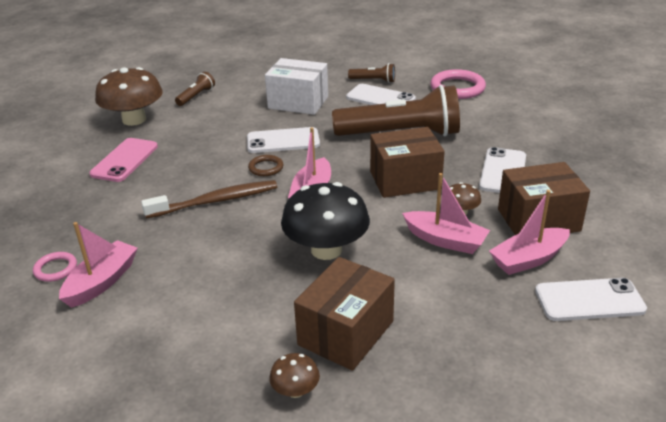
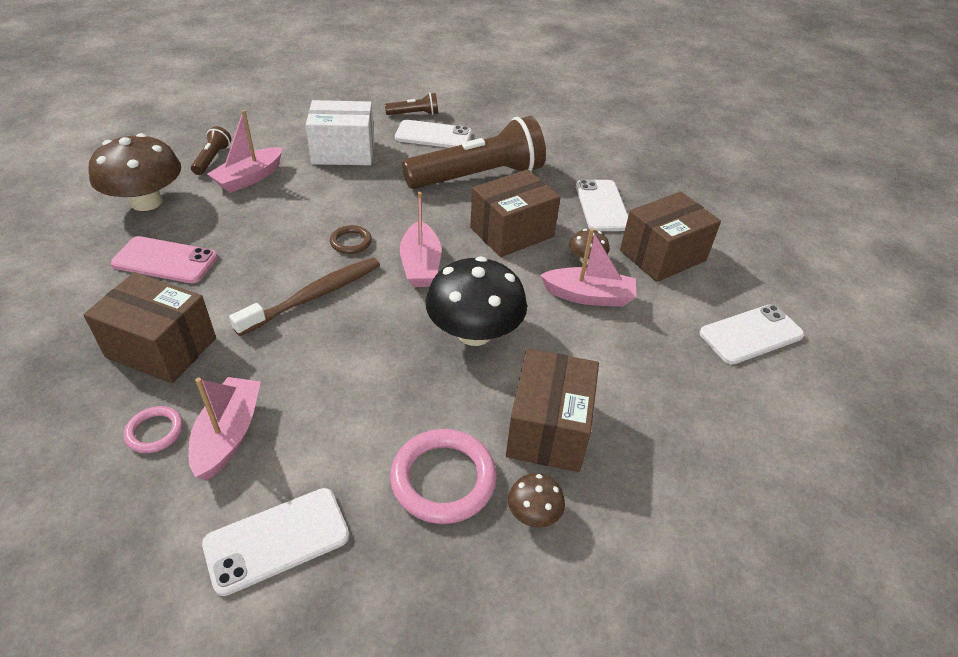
camera: 25 degrees left, 10 degrees up
pink phone [89,138,158,182] -> pink phone turned 75 degrees counterclockwise [111,236,218,283]
white phone [247,127,320,153] -> white phone moved to [202,488,349,596]
pink ring [430,69,486,99] -> pink ring moved to [390,429,497,524]
pink boat [489,190,570,275] -> pink boat moved to [208,110,283,193]
none -> brown box [83,272,216,383]

